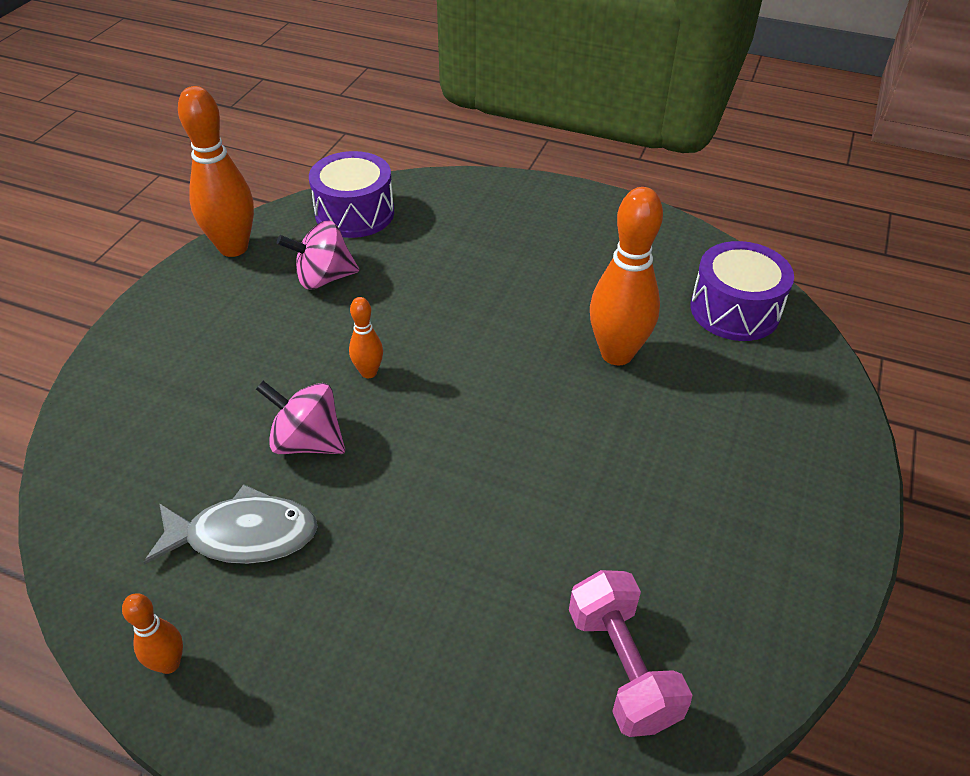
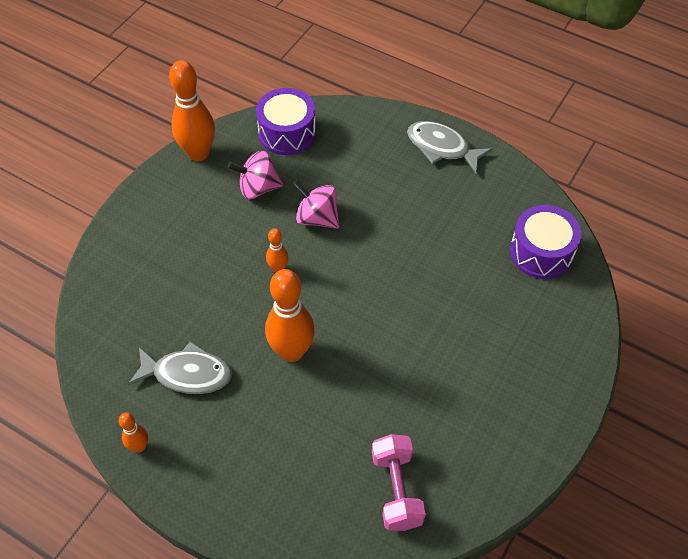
camera: 10 degrees right, 10 degrees up
pink spinning top [256,381,345,454] -> pink spinning top moved to [292,180,339,229]
orange bowling pin [590,187,663,365] -> orange bowling pin moved to [265,269,315,362]
none -> grey fish [407,121,492,173]

